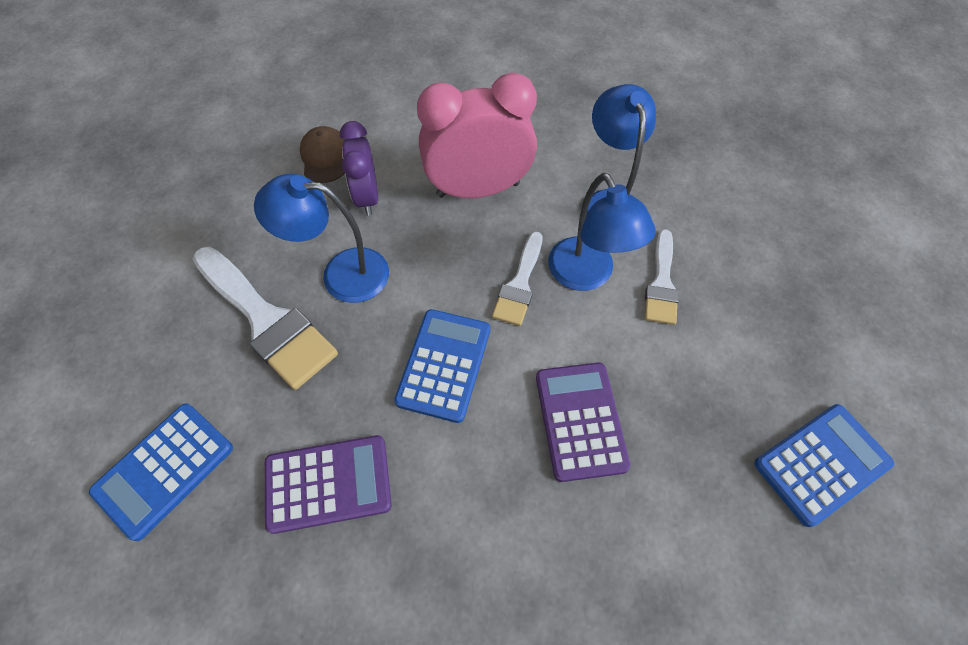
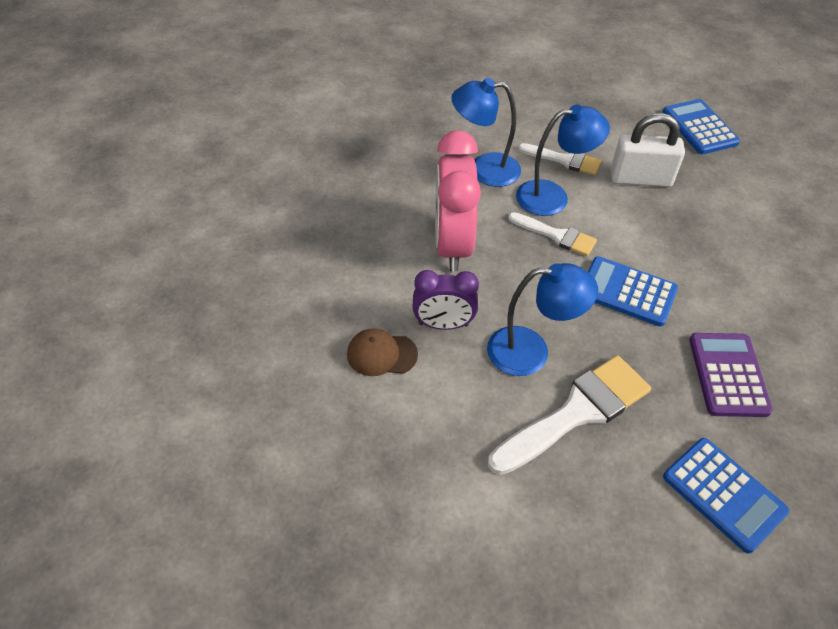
camera: 80 degrees left, 10 degrees down
blue lamp [254,174,389,303] -> blue lamp turned 105 degrees counterclockwise [487,263,598,376]
purple calculator [536,363,630,482] -> none
none -> white padlock [610,113,685,187]

